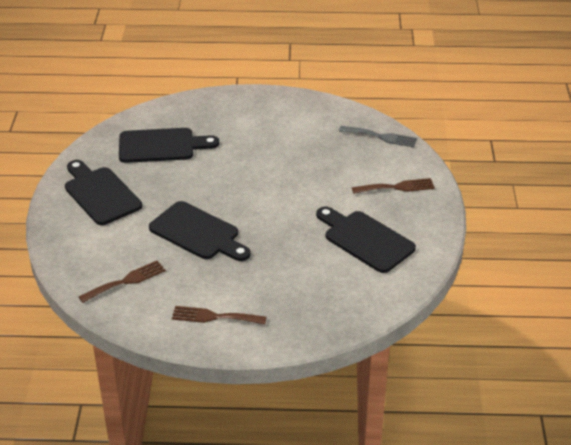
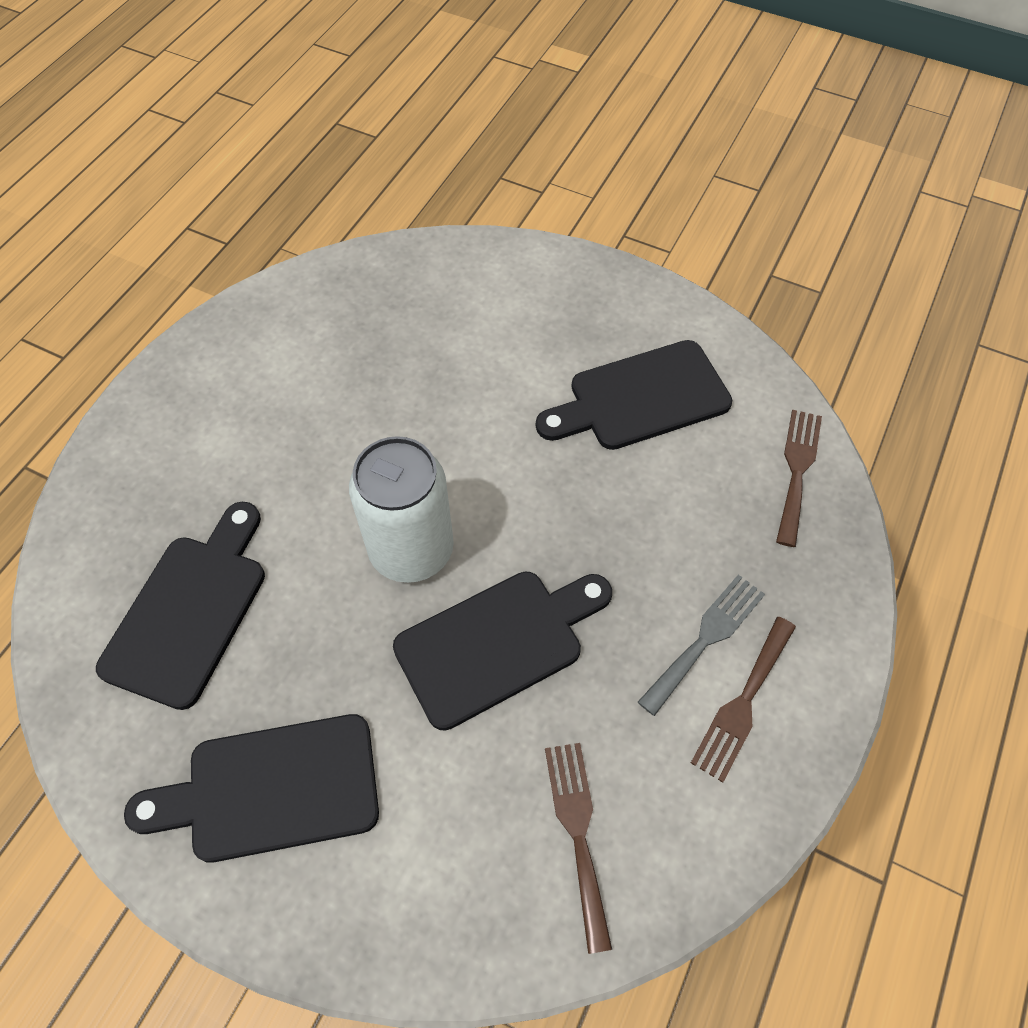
camera: 65 degrees left, 20 degrees up
grey fork [339,126,417,147] -> grey fork moved to [638,575,765,716]
brown fork [352,178,435,194] -> brown fork moved to [776,410,822,547]
none -> white can [349,436,454,583]

